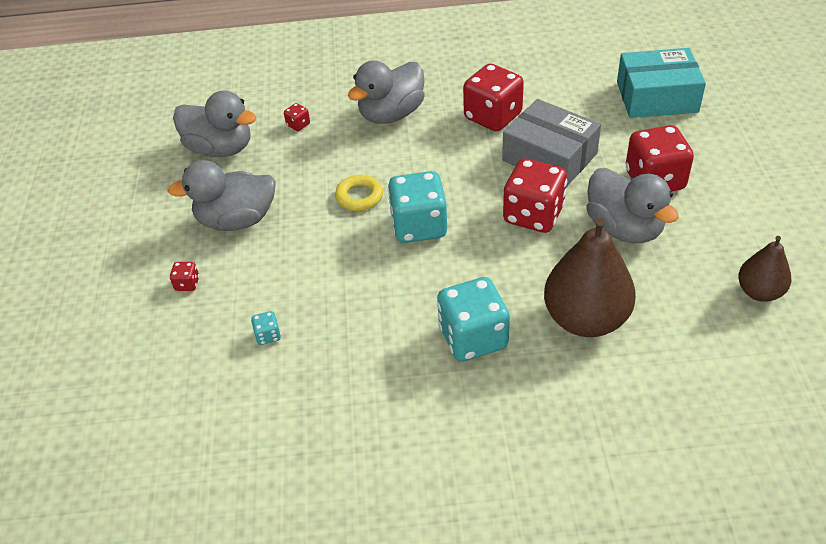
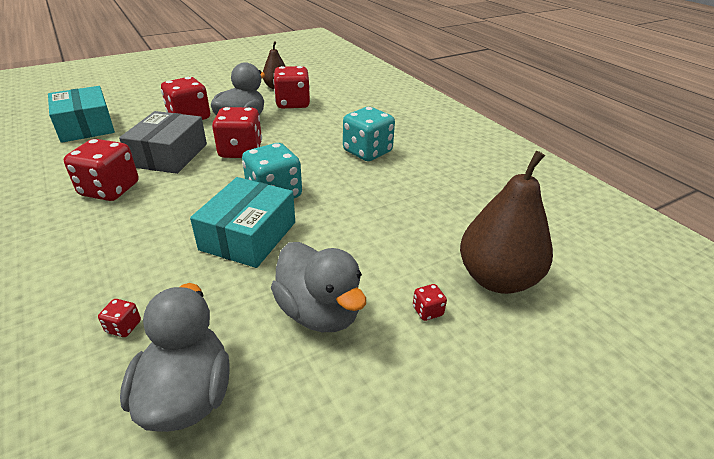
camera: 120 degrees left, 10 degrees down
turquoise dice [251,311,281,345] -> none
yellow ring [335,175,383,211] -> turquoise box [190,177,295,268]
grey duck [348,60,425,124] -> none
brown pear [544,217,636,337] -> brown pear moved to [460,151,553,294]
none -> red dice [273,66,310,108]

